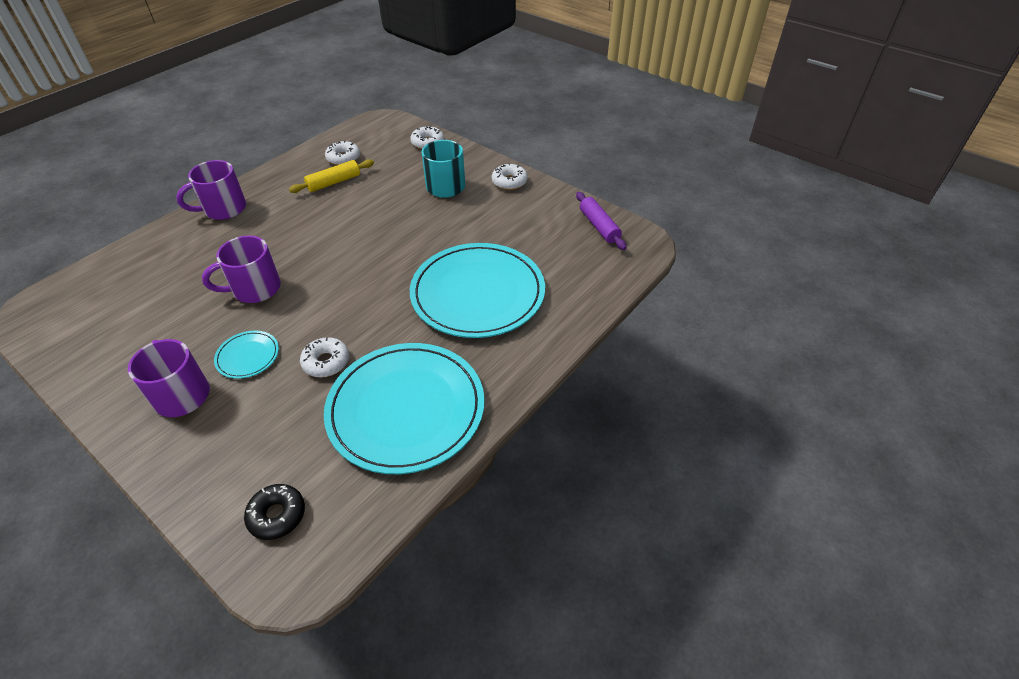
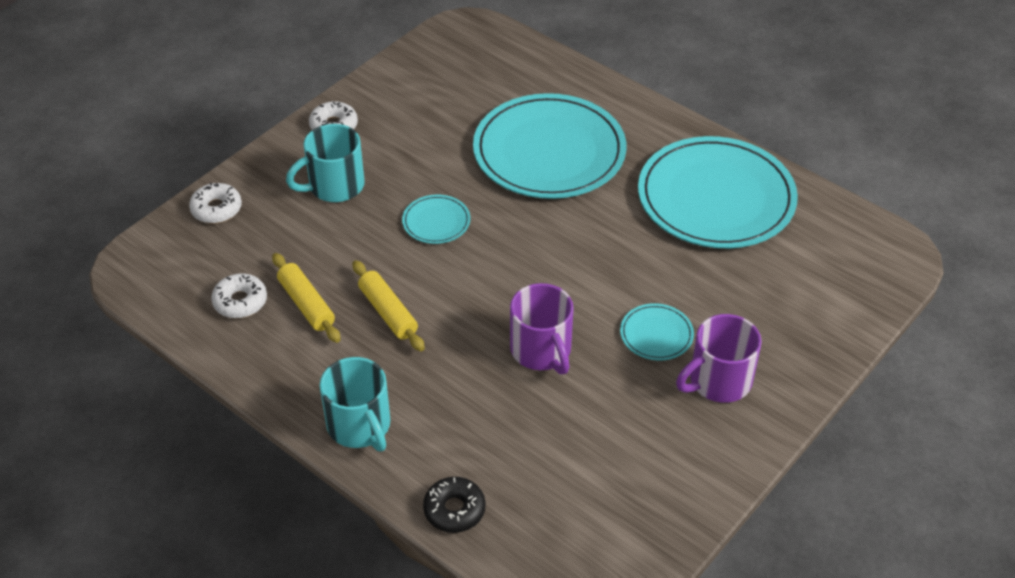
camera: 90 degrees left, 0 degrees up
purple mug [176,160,246,220] -> turquoise mug [320,357,390,452]
black donut [244,484,305,540] -> black donut moved to [423,477,486,533]
white donut [300,337,349,377] -> none
purple rolling pin [576,192,627,250] -> none
none -> yellow rolling pin [353,260,425,351]
none -> turquoise plate [402,195,470,244]

